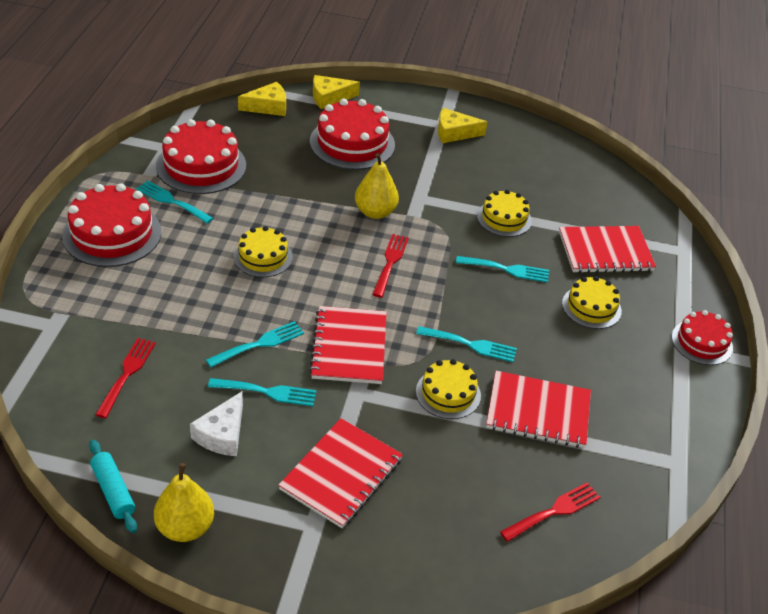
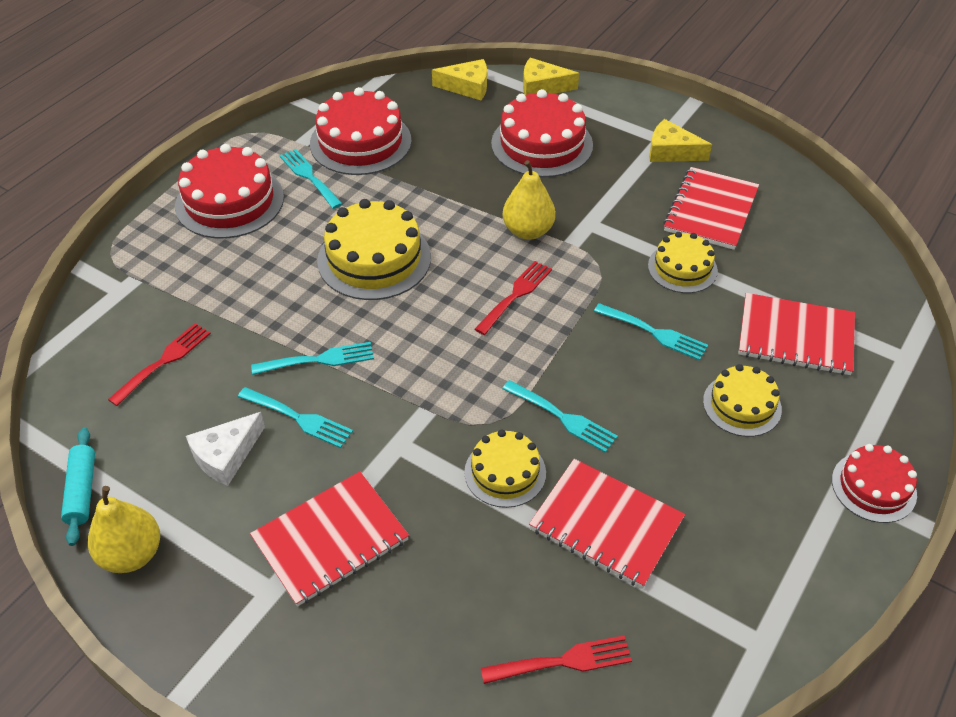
camera: 25 degrees right, 5 degrees up
yellow cake [233,226,293,277] -> yellow cake [317,199,431,300], size x1.65
red notebook [309,306,387,384] -> red notebook moved to [663,167,759,250]

